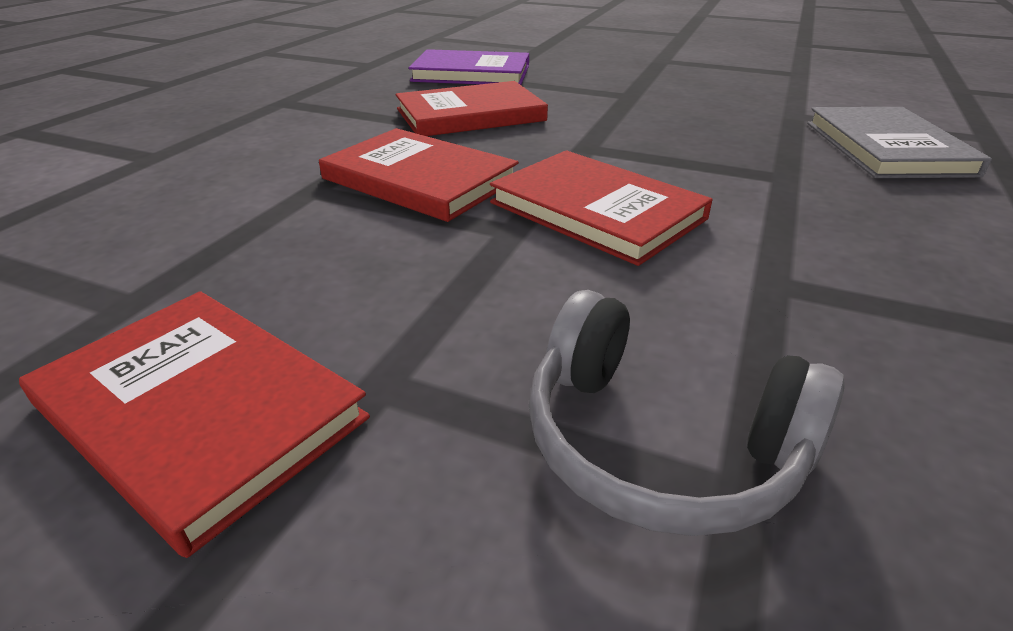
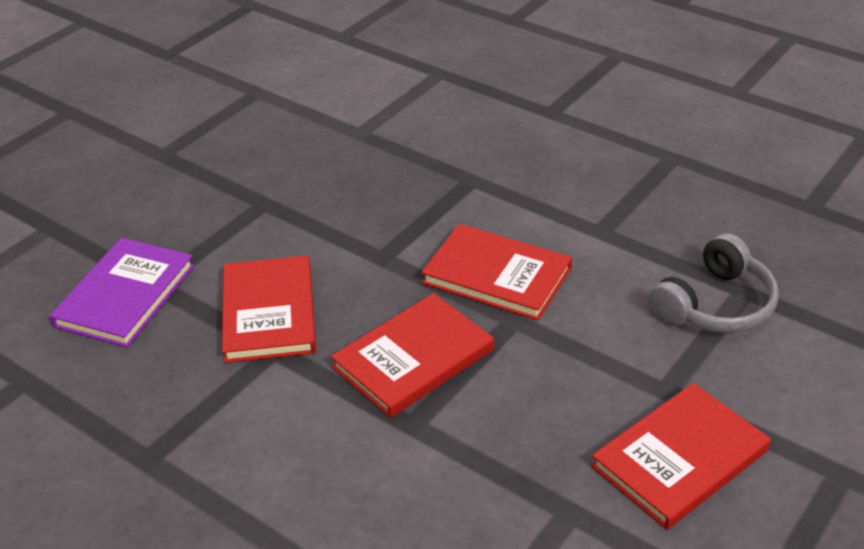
camera: 75 degrees left, 5 degrees up
red book [490,150,713,266] -> red book turned 60 degrees clockwise [421,224,572,321]
grey book [807,107,992,178] -> none

